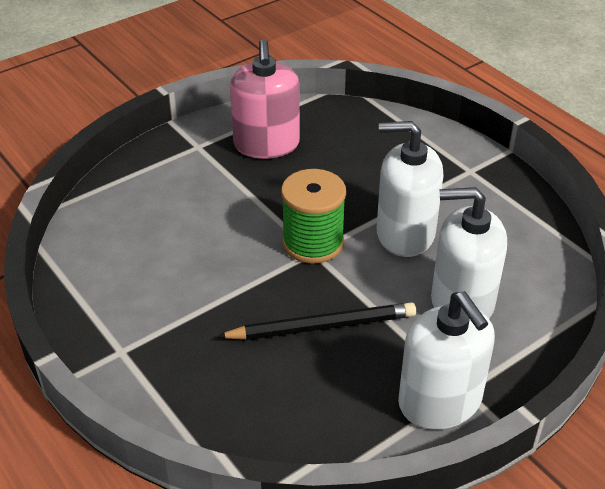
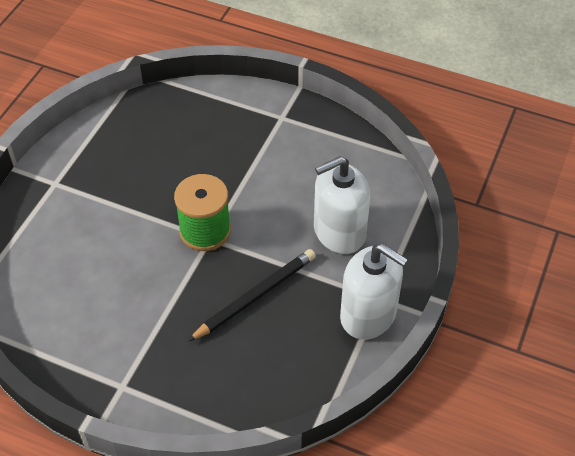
camera: 30 degrees left, 10 degrees up
pink soap dispenser [230,39,300,159] -> none
white soap dispenser [377,121,443,257] -> none

